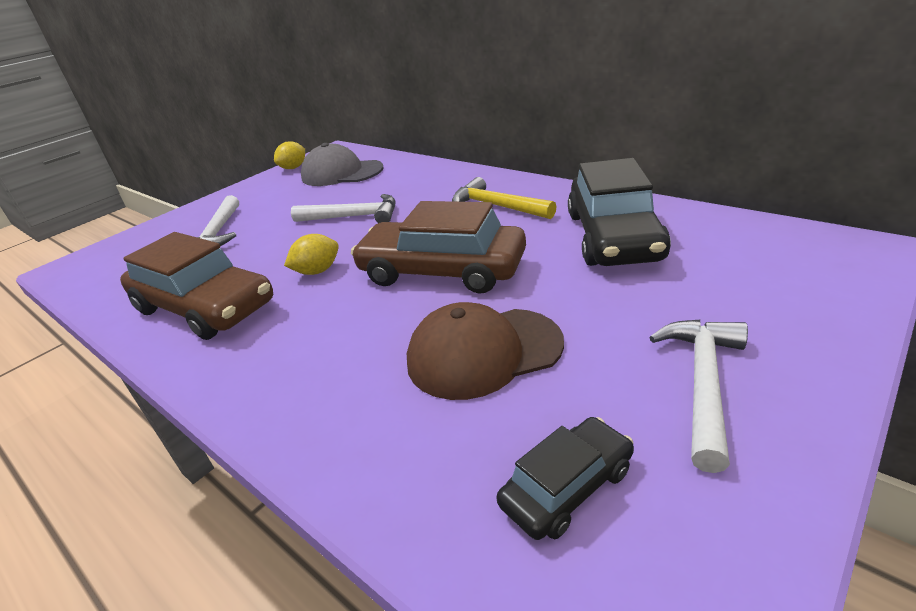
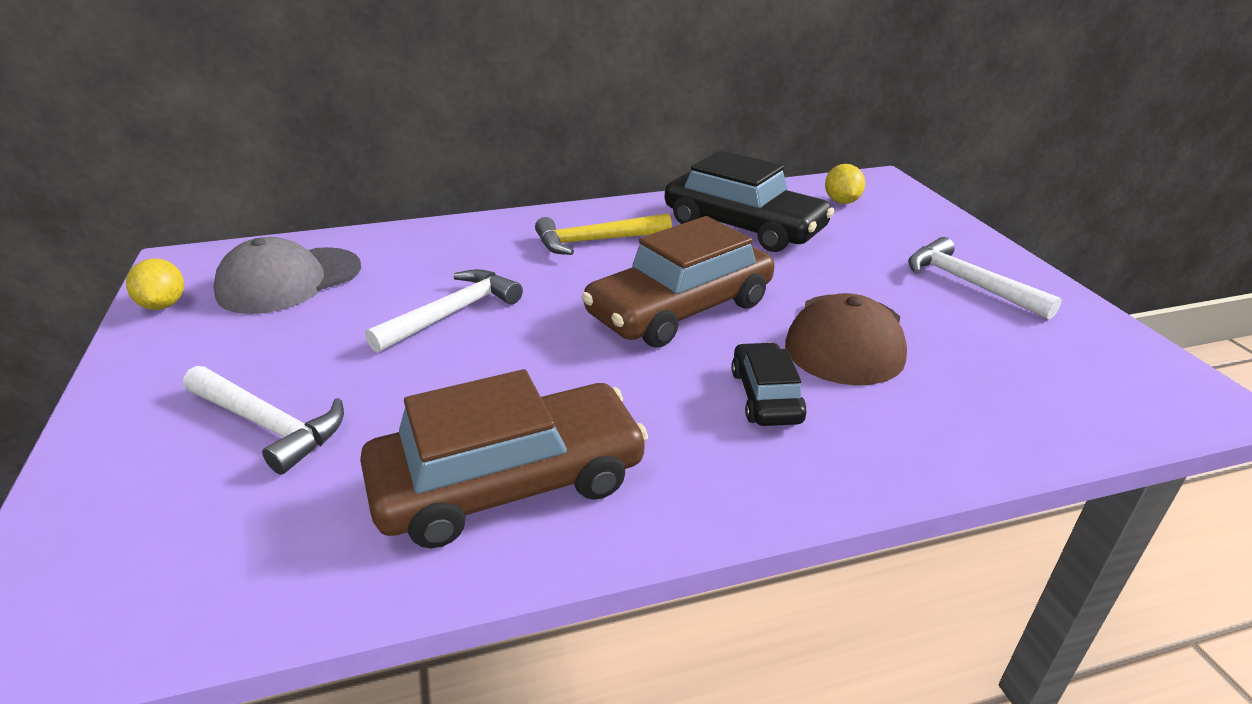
camera: 60 degrees left, 0 degrees up
yellow lemon [284,234,339,275] -> yellow lemon moved to [825,164,865,204]
black car [497,417,634,540] -> black car moved to [731,342,807,426]

